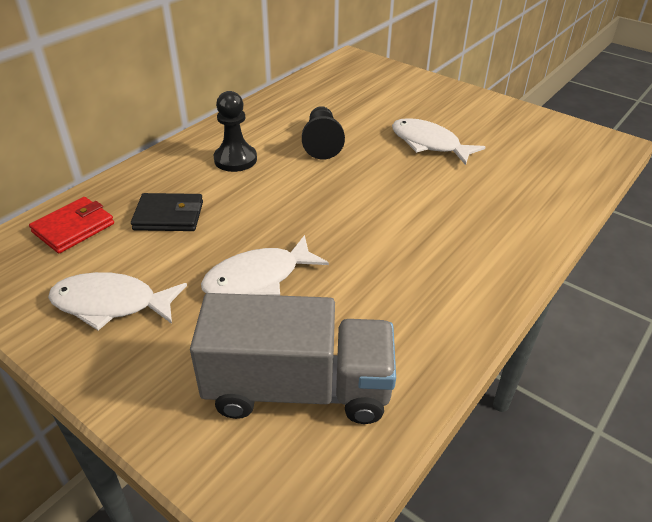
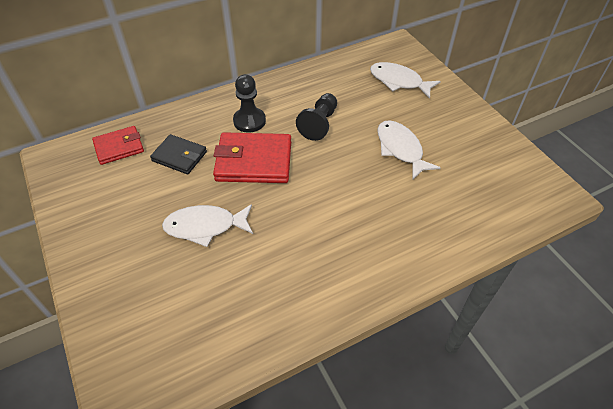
camera: 25 degrees right, 10 degrees up
white fish [48,272,187,331] -> white fish moved to [370,62,441,98]
grey truck [190,293,396,424] -> none
none -> red wallet [213,132,291,183]

